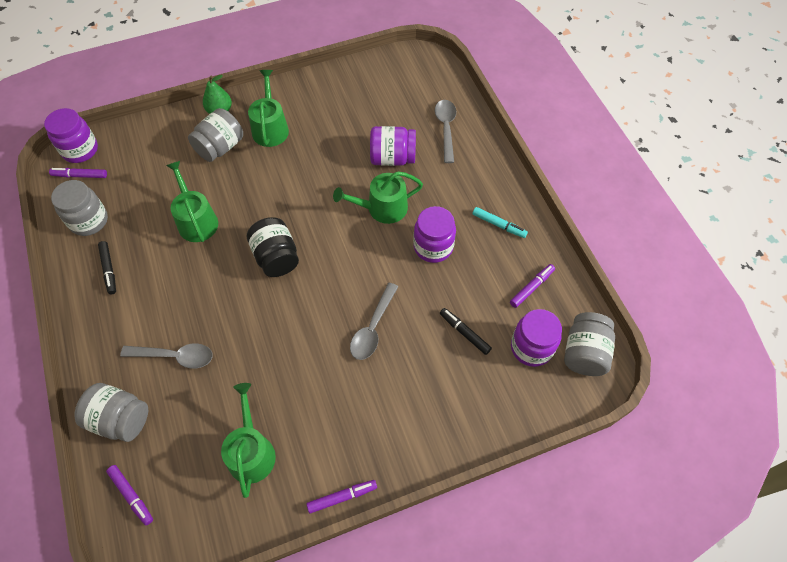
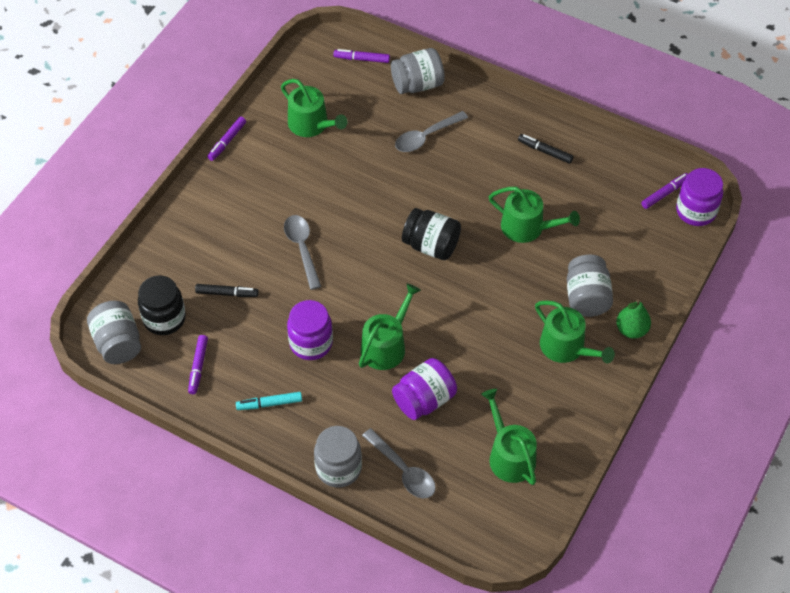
camera: 140 degrees right, 5 degrees down
grey jar [51,180,108,236] -> grey jar moved to [314,426,362,488]
purple jar [511,309,562,367] -> black jar [138,275,186,335]
none -> green watering can [481,389,537,485]

